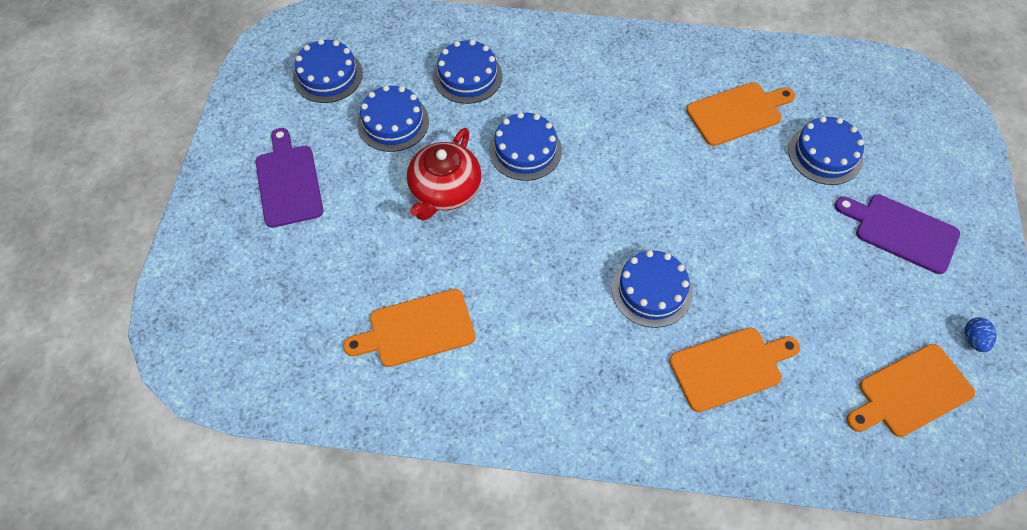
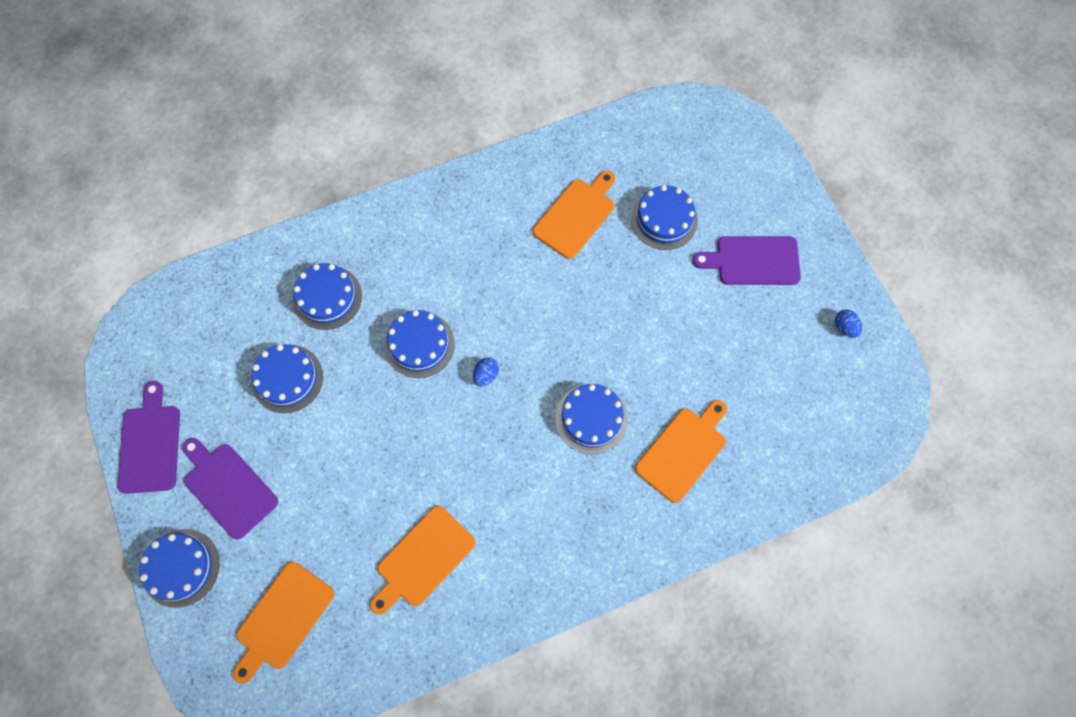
camera: 30 degrees left, 10 degrees up
blue cake [293,39,363,103] -> blue cake moved to [139,529,219,608]
red teapot [407,128,482,221] -> none
orange cutting board [847,344,975,437] -> orange cutting board moved to [233,562,334,684]
none -> purple cutting board [117,381,180,494]
none -> blue egg [473,357,499,386]

